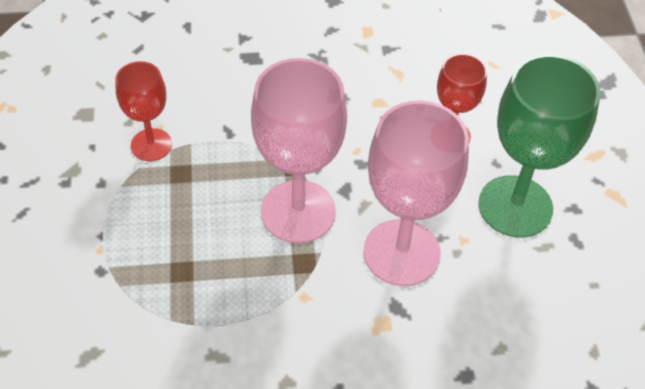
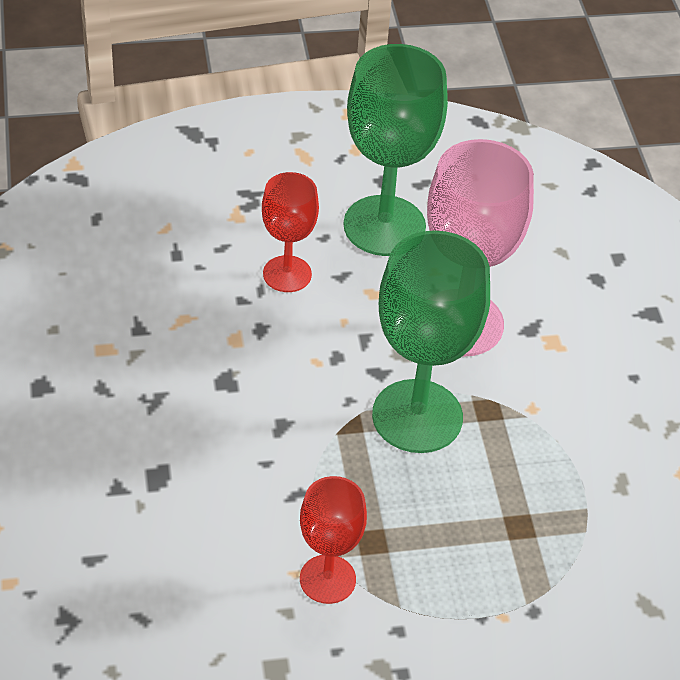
camera: 95 degrees left, 5 degrees down
pink goblet [251,58,347,243] -> green goblet [372,230,490,453]

